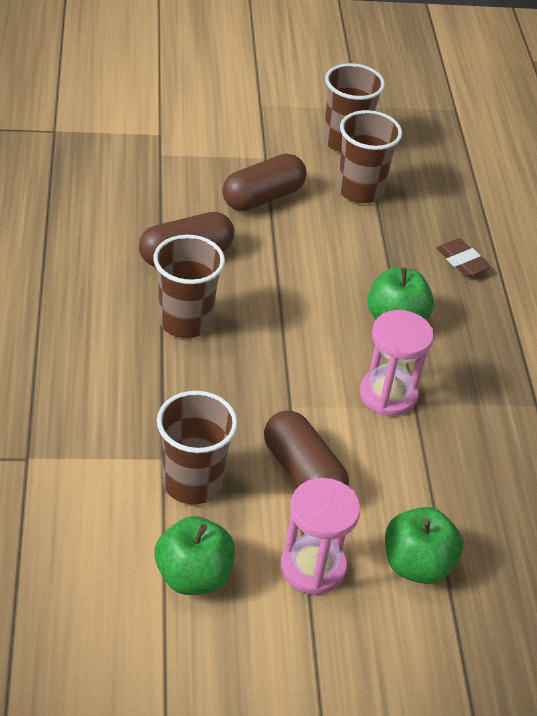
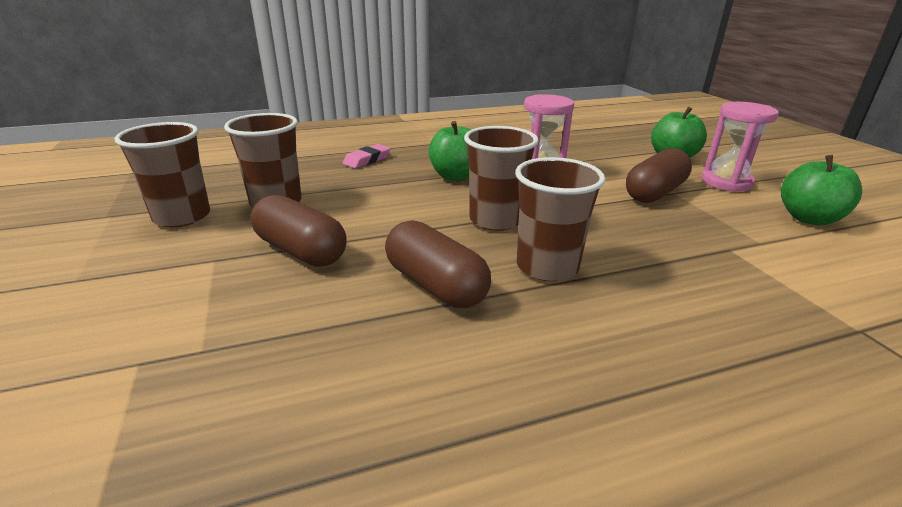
camera: 100 degrees left, 15 degrees down
brown cup [157,391,238,505] -> brown cup moved to [464,126,539,231]
brown eraser [436,238,491,277] -> pink eraser [343,144,391,168]

